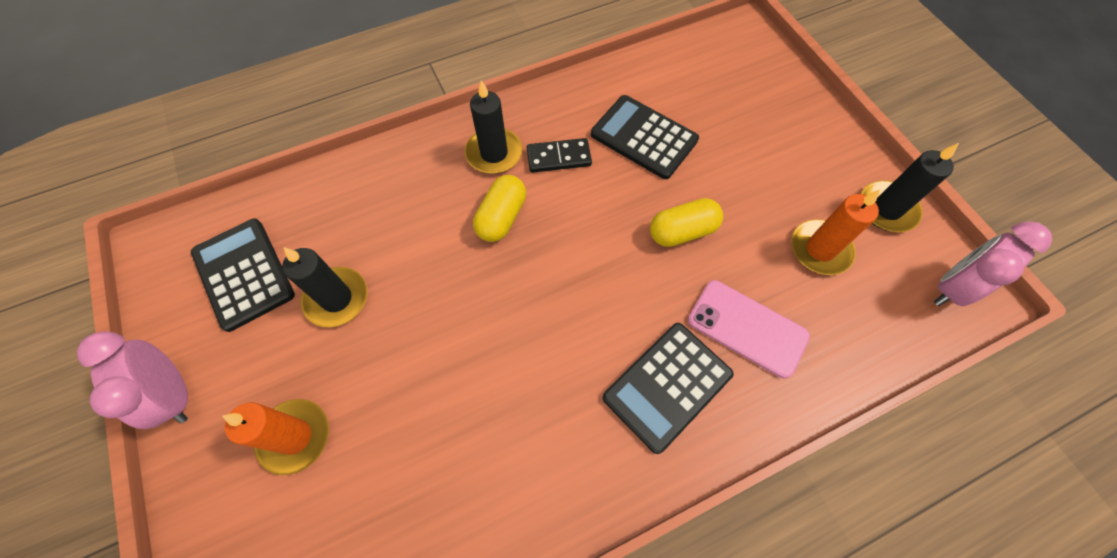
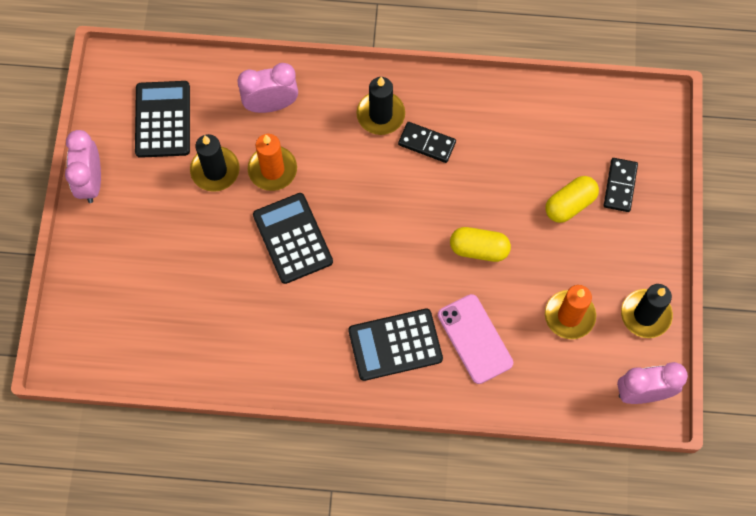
camera: 30 degrees right, 5 degrees up
orange candle [222,399,329,475] -> orange candle moved to [248,134,297,191]
yellow capsule [473,175,526,242] -> yellow capsule moved to [545,176,599,223]
black calculator [591,95,699,179] -> black calculator moved to [253,193,333,284]
none -> pink clock [238,63,298,113]
none -> black domino [604,158,638,212]

